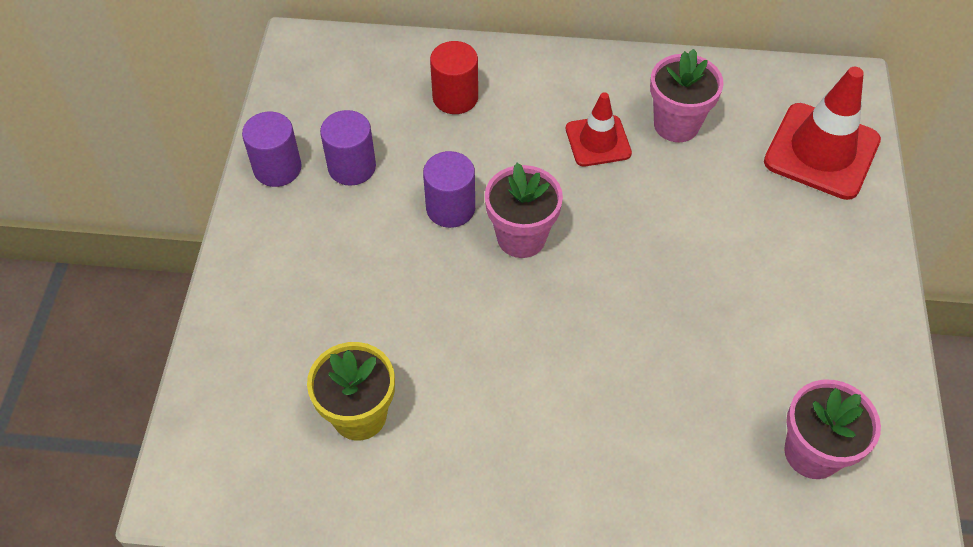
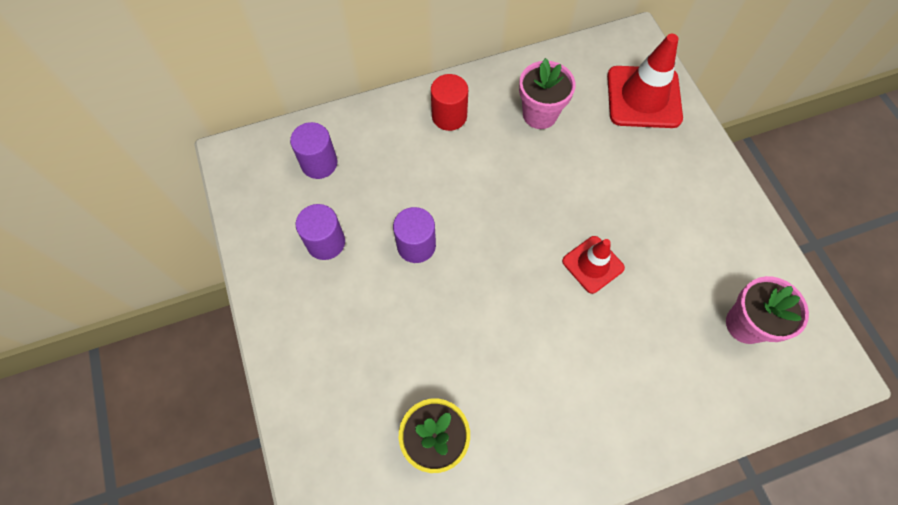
camera: 25 degrees left, 10 degrees up
purple cylinder [242,112,301,187] -> purple cylinder moved to [290,122,337,179]
red cylinder [430,41,478,114] -> red cylinder moved to [431,74,468,131]
pink flower pot [485,163,563,258] -> none
red traffic cone [566,92,632,167] -> red traffic cone moved to [562,236,625,294]

